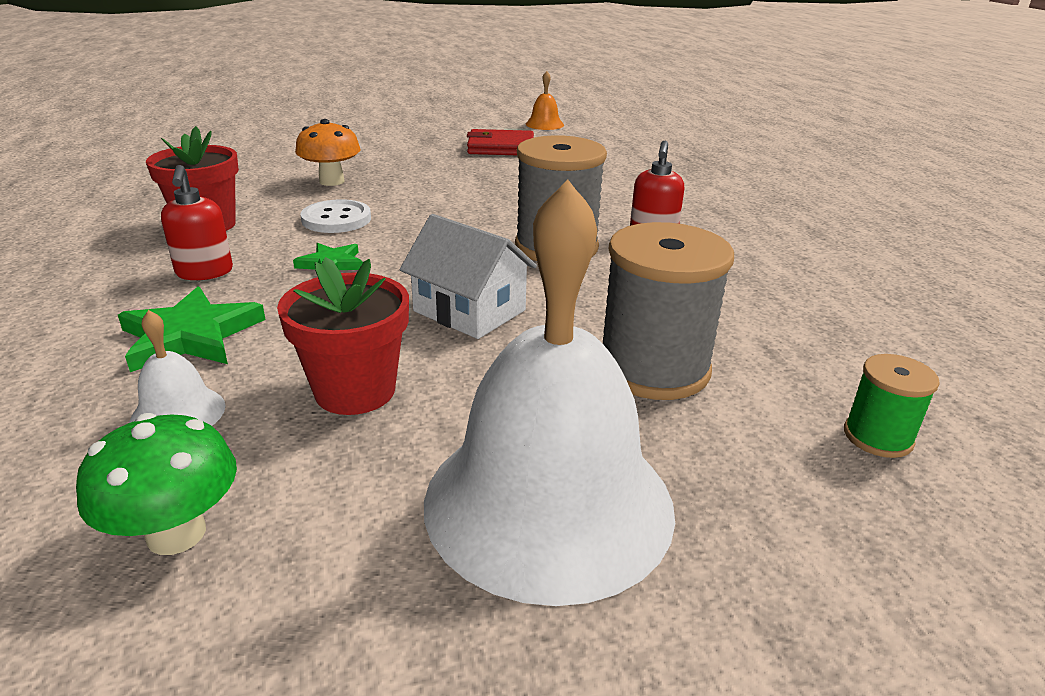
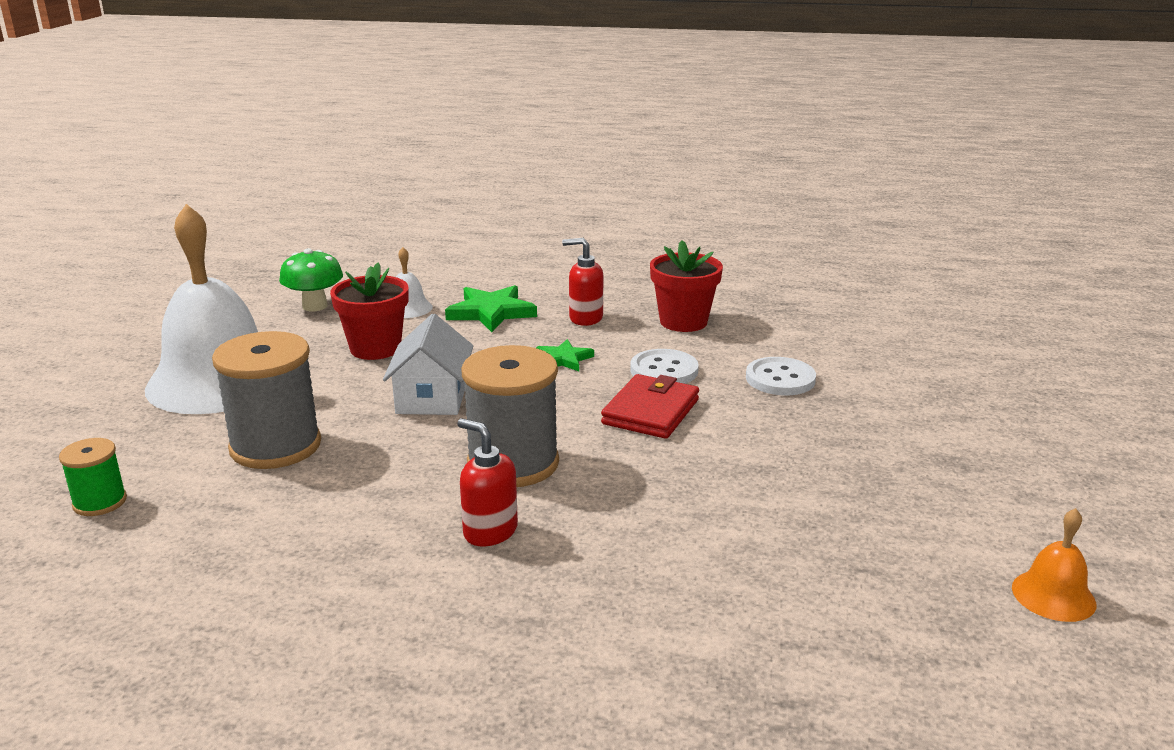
camera: 115 degrees right, 5 degrees down
orange mushroom [295,119,361,186] -> white button [746,357,816,395]
white house [400,214,537,339] -> white house turned 60 degrees counterclockwise [383,314,473,415]
red wallet [467,129,534,155] -> red wallet moved to [601,374,699,439]

